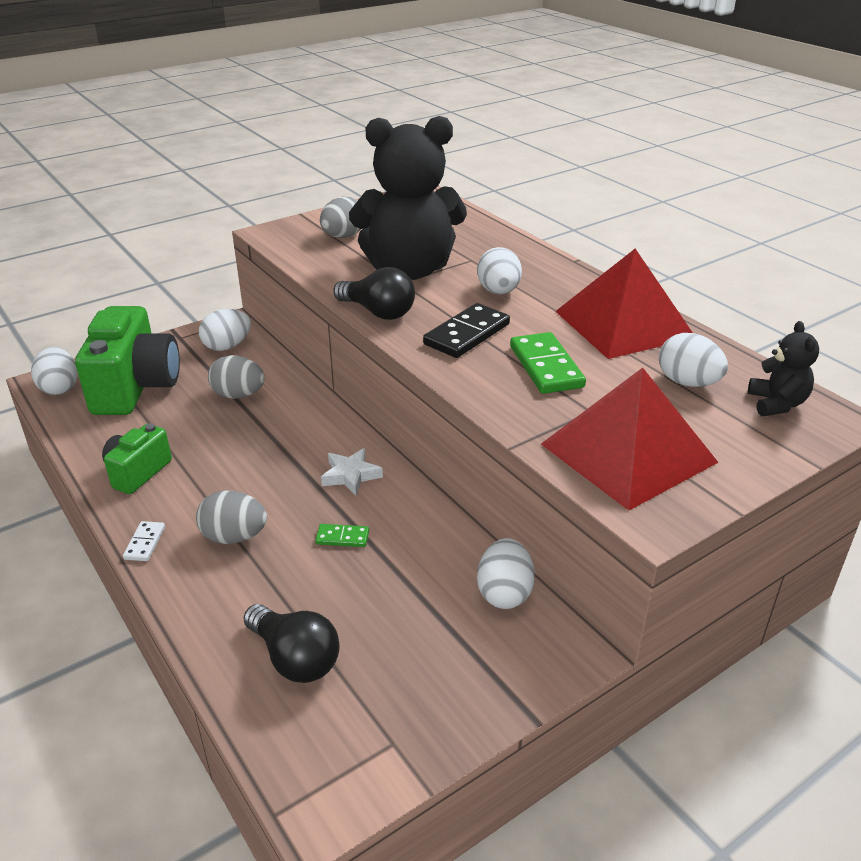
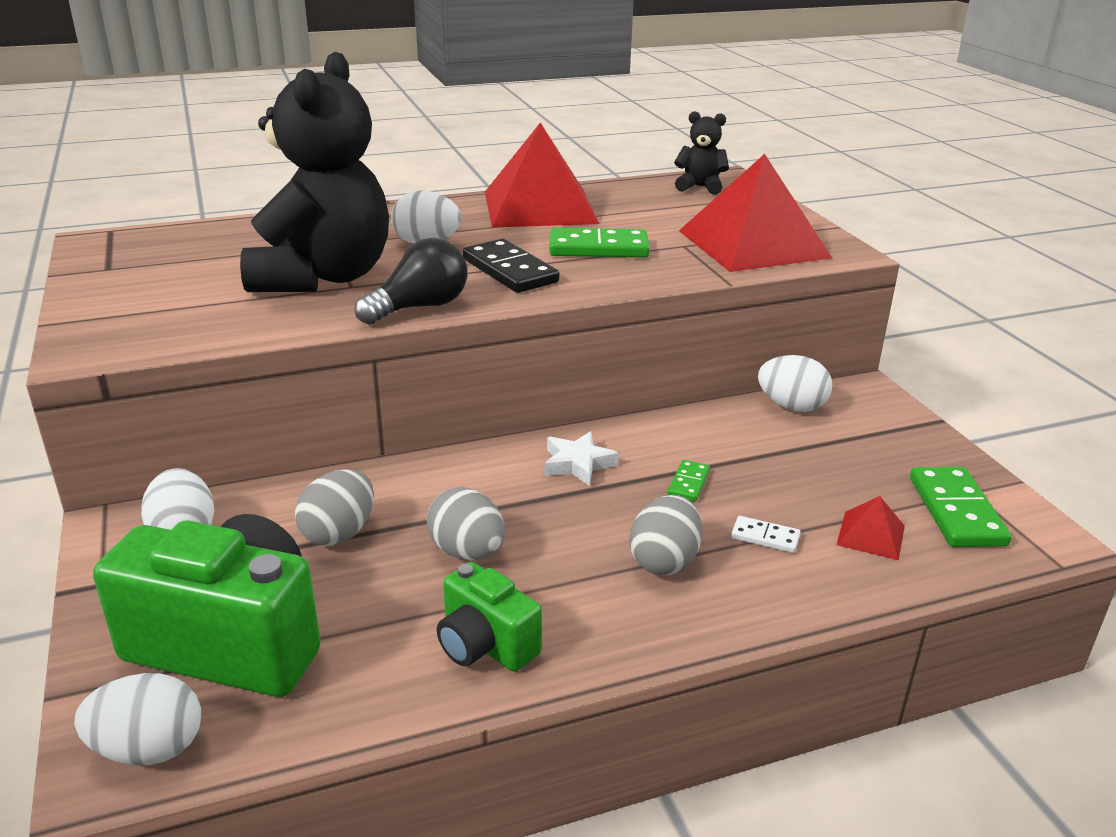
camera: 75 degrees left, 5 degrees down
white domino [123,521,165,561] -> white domino moved to [731,516,801,553]
black light bulb [243,604,340,683] -> red pyramid [836,496,905,560]
grey egg [320,197,361,238] -> grey egg moved to [427,487,505,561]
white egg [659,333,728,387] -> none
none -> green domino [910,467,1012,547]

